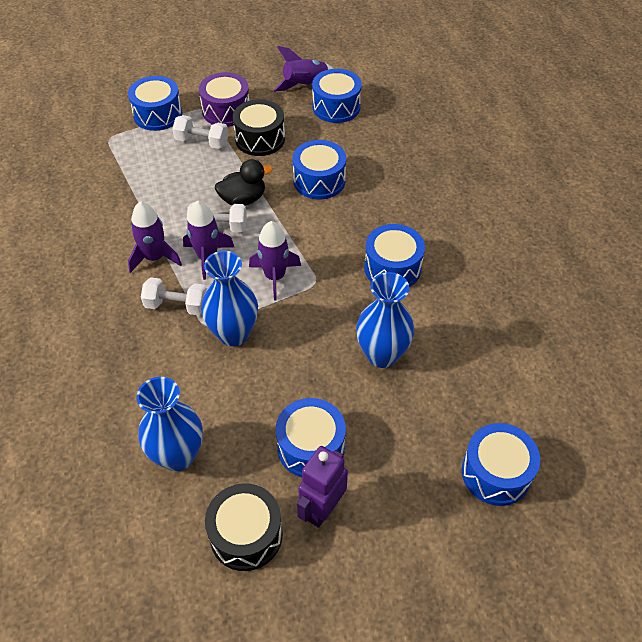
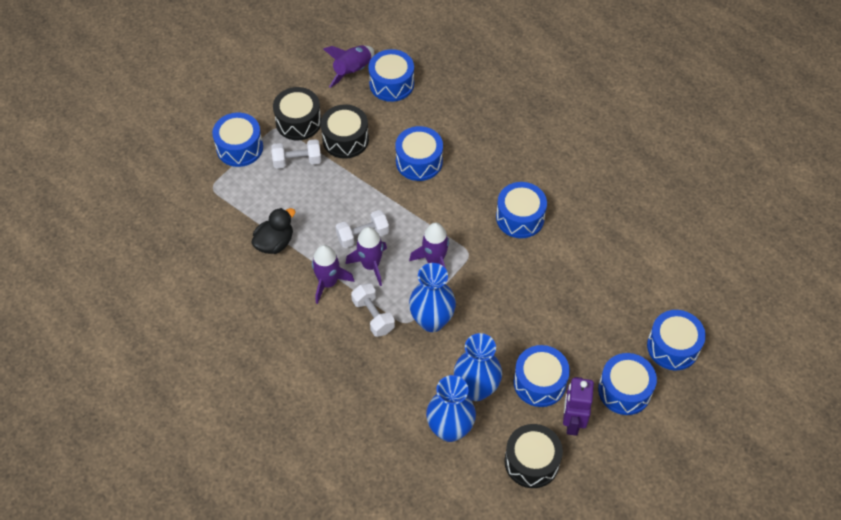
camera: 25 degrees left, 5 degrees up
white dumbbell [141,277,207,316] -> white dumbbell turned 75 degrees clockwise [351,283,395,337]
purple drum [199,72,250,127] -> black drum [273,87,321,140]
black duck [215,159,273,206] -> black duck moved to [251,208,296,254]
blue vase [356,272,414,368] -> blue vase moved to [454,333,502,401]
none -> blue drum [598,353,657,415]

